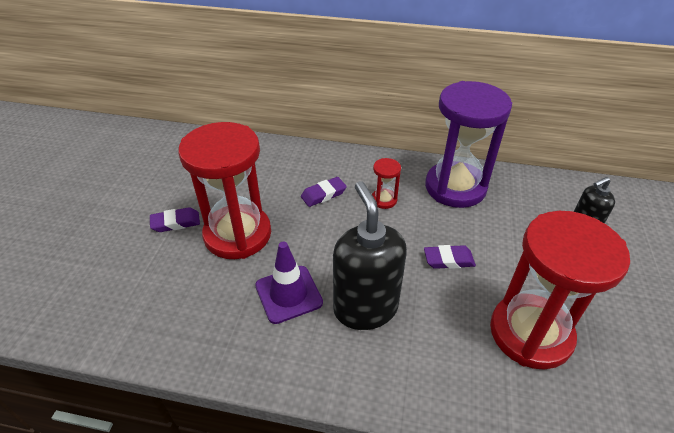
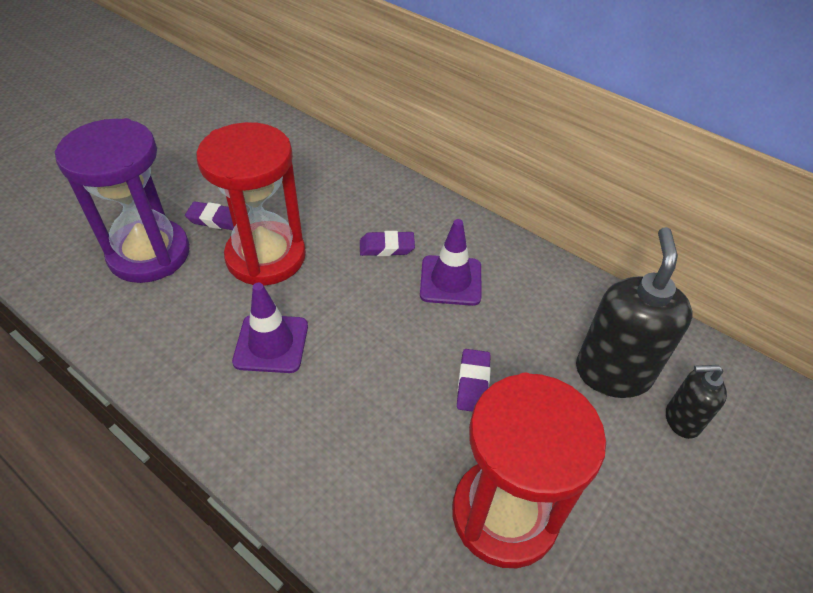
camera: 25 degrees right, 5 degrees up
black soap dispenser [333,181,407,330] -> black soap dispenser moved to [576,227,693,398]
red hourglass [372,158,401,209] -> purple traffic cone [420,219,481,306]
purple eraser [424,245,476,269] -> purple eraser turned 75 degrees clockwise [457,349,491,412]
purple hourglass [425,81,512,208] -> purple hourglass moved to [55,118,190,283]

